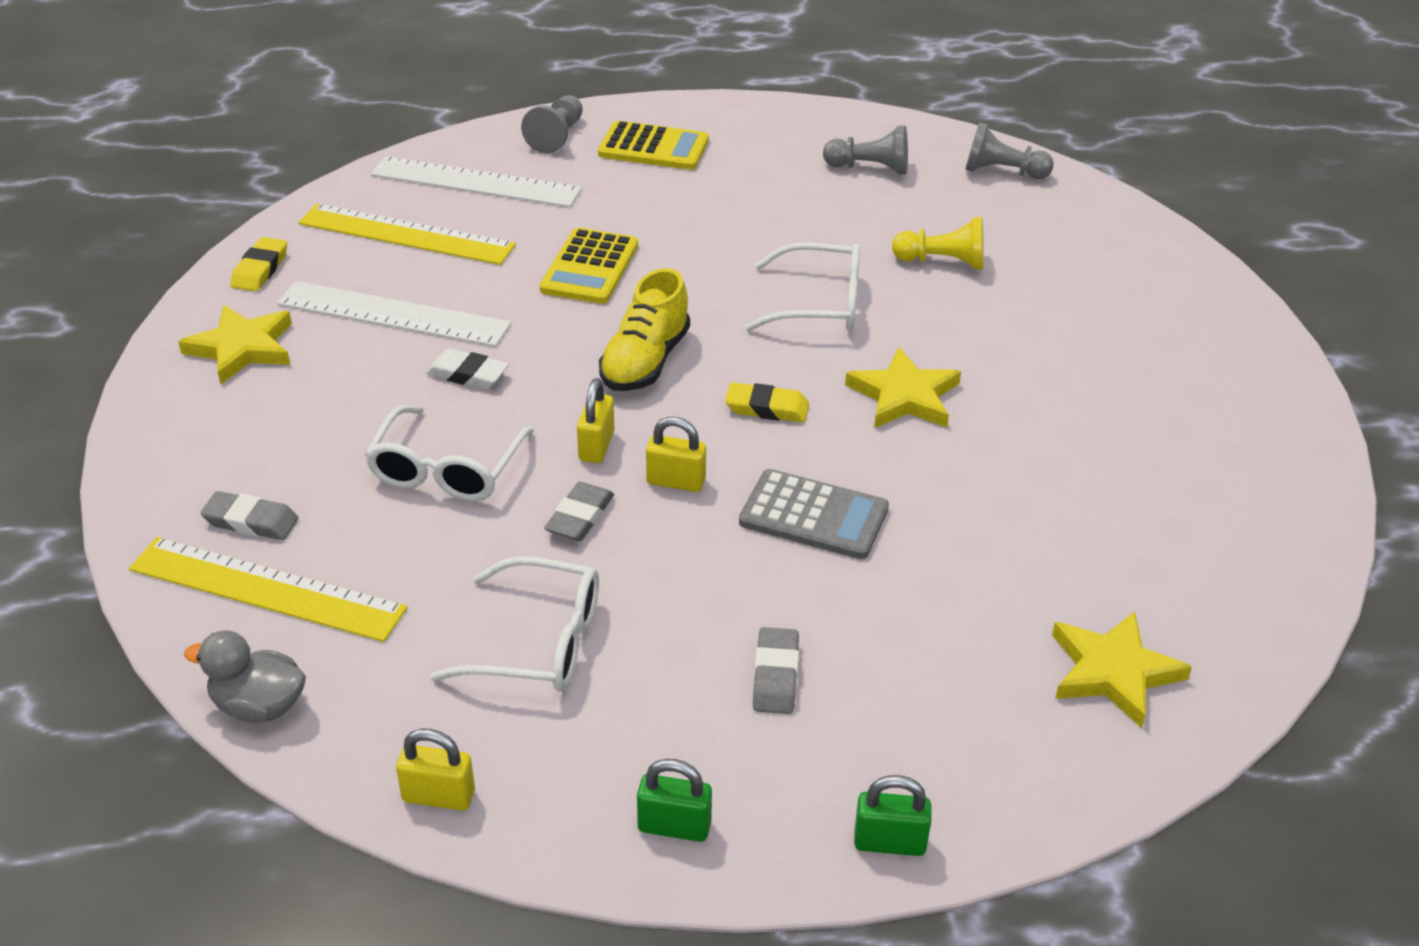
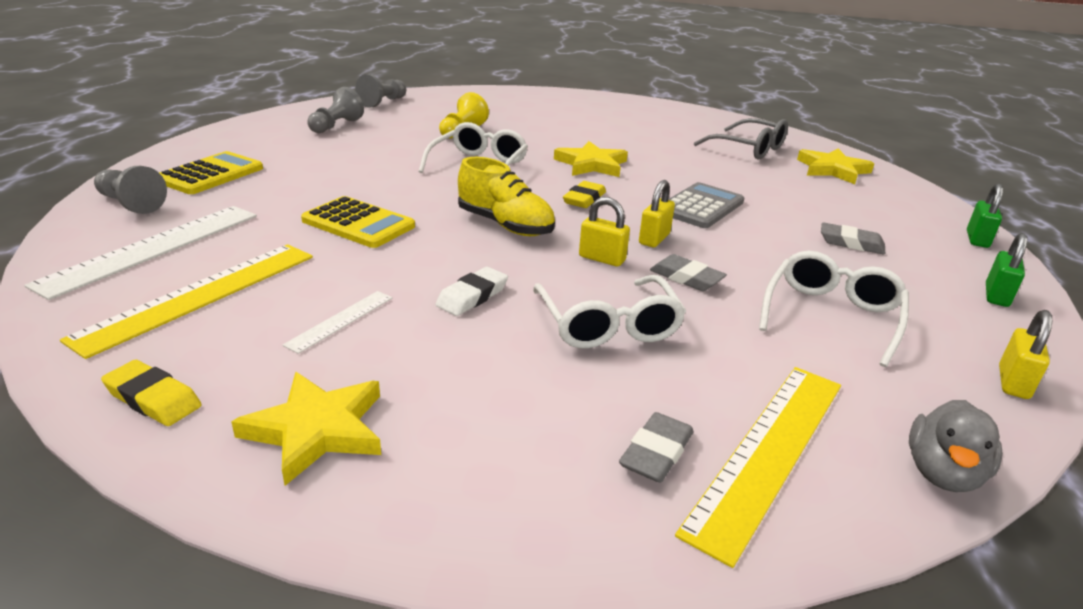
camera: 75 degrees left, 10 degrees down
white ruler [277,281,511,347] -> white ruler [283,291,393,354], size x0.50
white glasses [365,405,534,502] -> white glasses turned 45 degrees clockwise [533,275,686,349]
none -> grey glasses [694,118,788,160]

